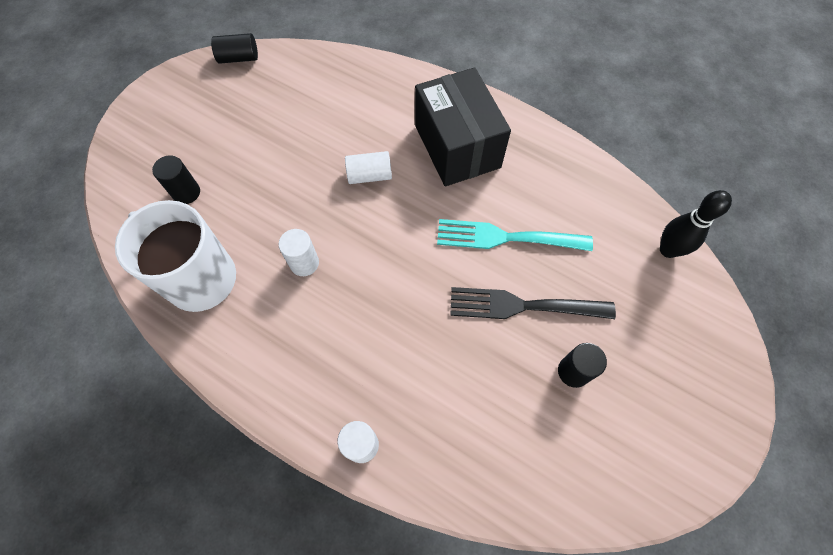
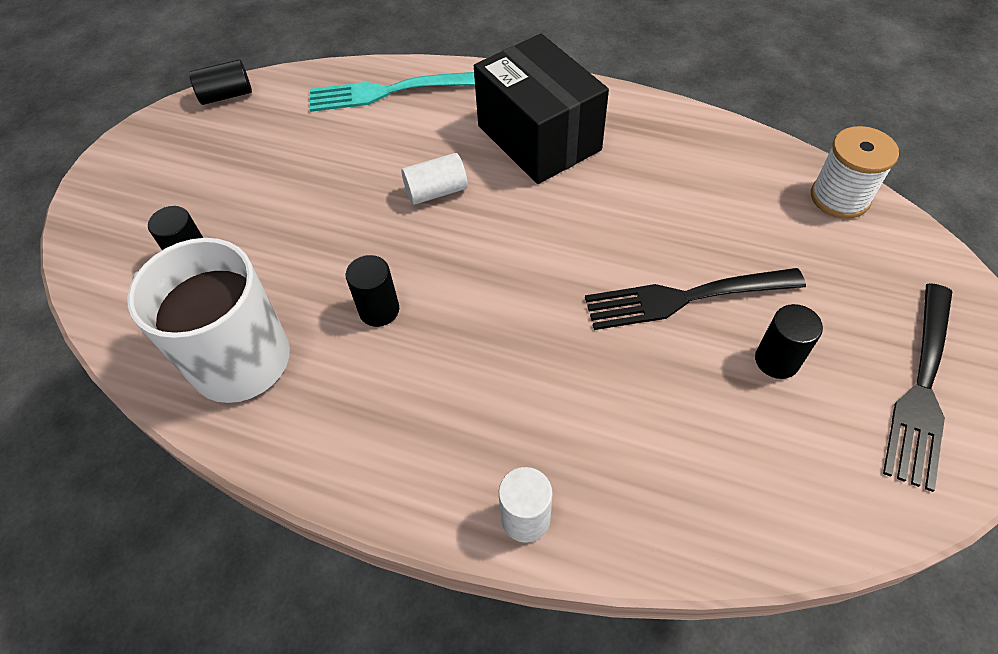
camera: 10 degrees left, 10 degrees down
white cylinder [279,229,319,276] -> black cylinder [346,255,399,327]
turquoise fork [437,219,593,251] -> turquoise fork moved to [310,72,475,112]
black bowling pin [660,190,732,258] -> white spool [811,126,899,219]
none -> black fork [883,283,952,492]

